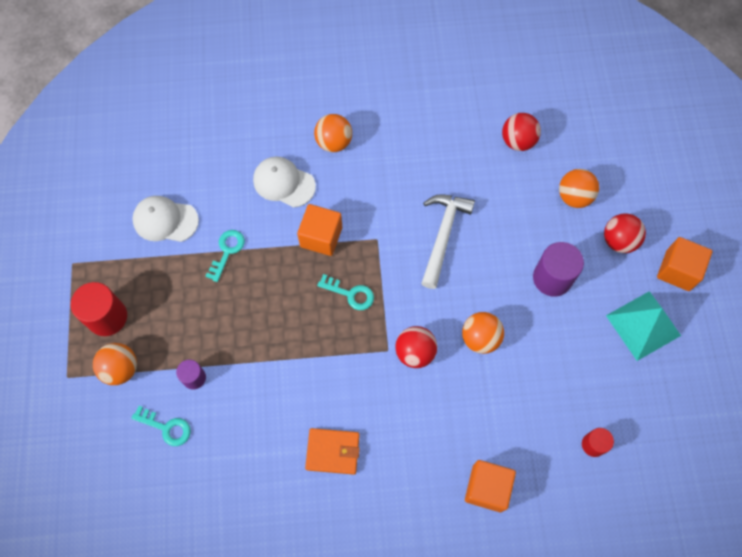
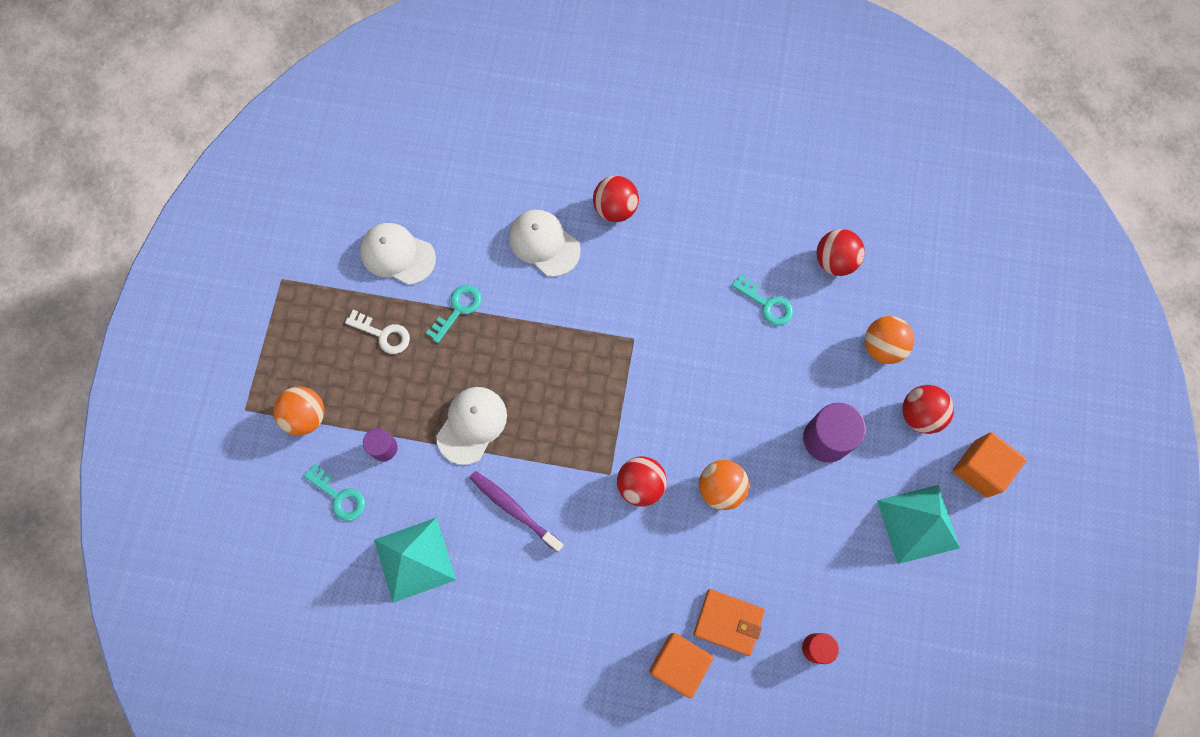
camera: 15 degrees right, 5 degrees up
red cylinder [71,282,127,336] -> none
orange cube [297,204,342,256] -> none
orange wallet [305,428,360,475] -> orange wallet moved to [694,589,765,656]
orange ball [314,114,352,152] -> red ball [593,176,639,222]
turquoise key [317,274,374,310] -> turquoise key moved to [732,274,793,326]
white hammer [421,194,475,289] -> none
none -> white key [345,310,410,354]
none -> turquoise pyramid [374,517,456,603]
none -> white cap [436,387,507,465]
none -> purple toothbrush [469,471,564,552]

